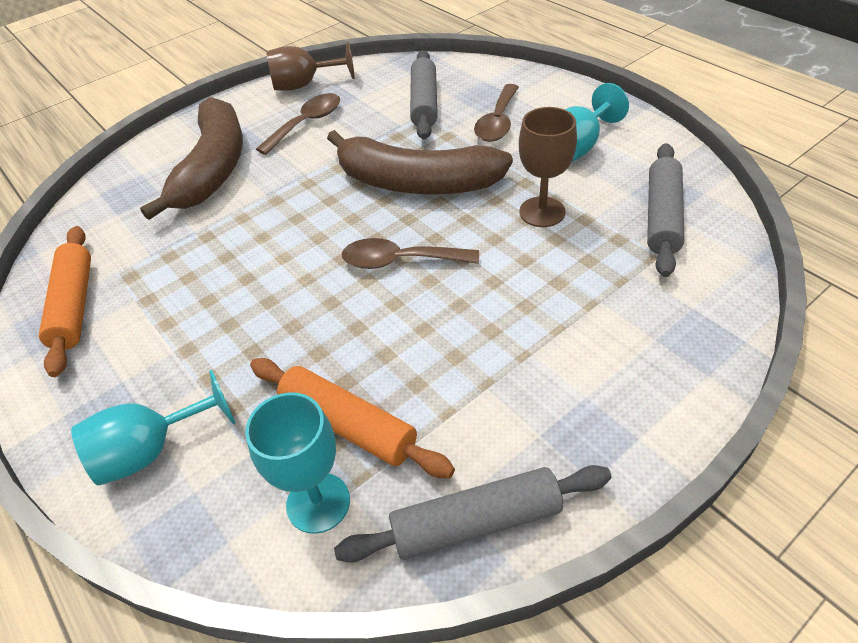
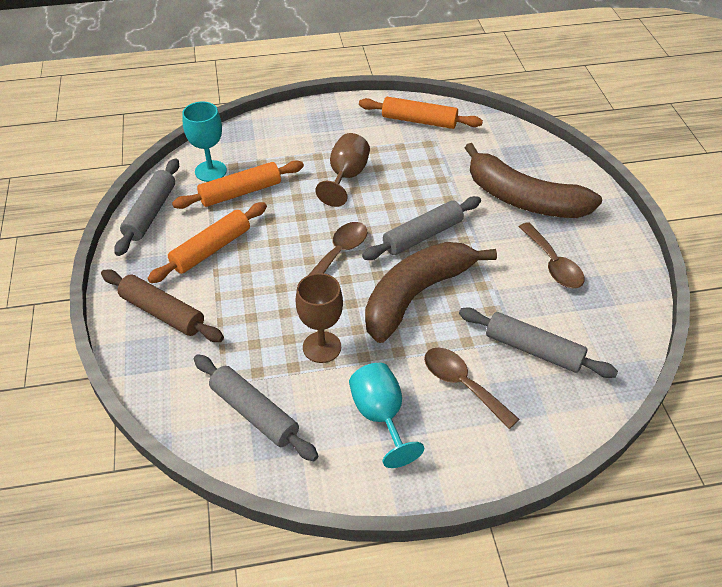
camera: 115 degrees right, 0 degrees up
turquoise goblet [71,370,235,486] -> none
brown goblet [267,41,354,90] -> brown goblet moved to [315,133,370,207]
none -> brown rolling pin [101,269,224,342]
none -> orange rolling pin [147,202,267,283]
none -> grey rolling pin [362,196,481,260]

